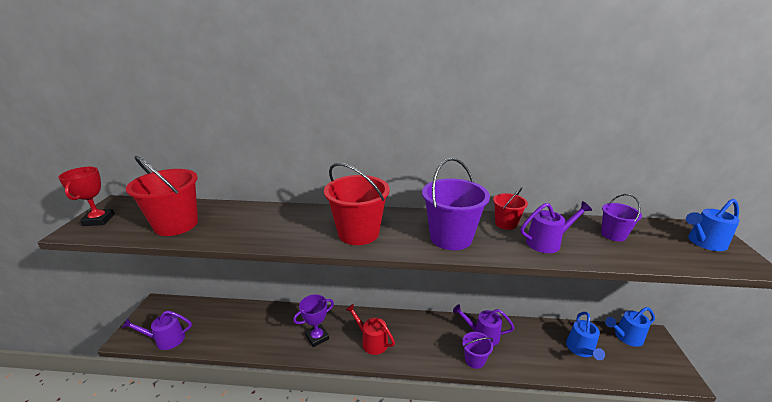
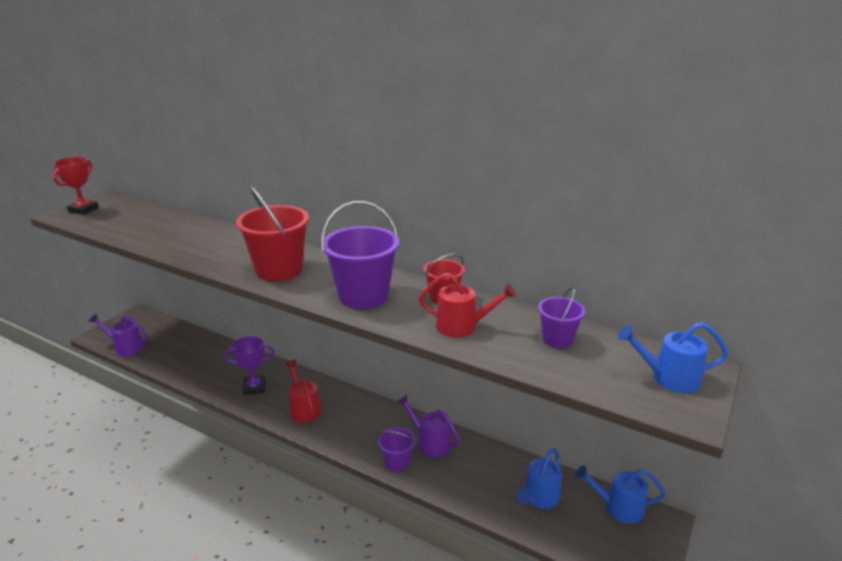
camera: 25 degrees right, 0 degrees up
red bucket [126,156,198,236] -> none
purple watering can [521,201,592,253] -> red watering can [419,273,517,337]

